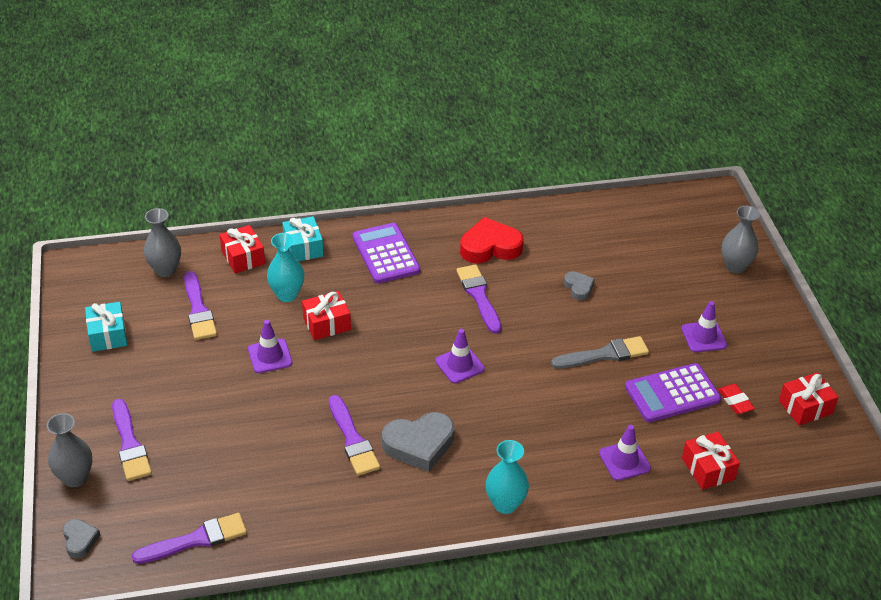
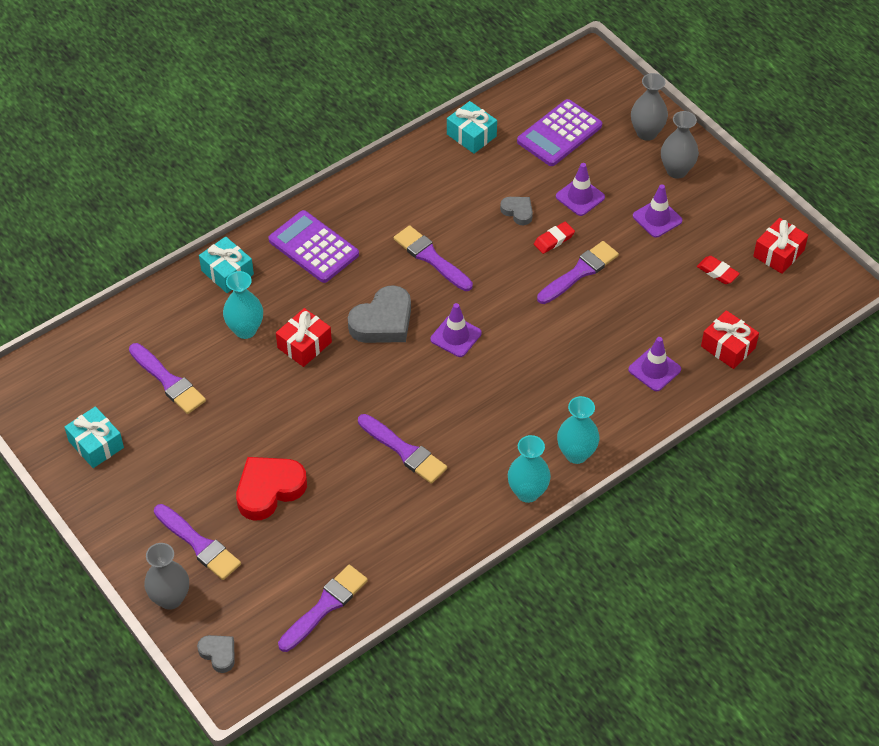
camera: 25 degrees left, 10 degrees up
grey vase [144,208,181,277] -> grey vase moved to [661,111,699,179]
red gift [220,225,265,274] -> none
purple traffic cone [248,320,292,373] -> purple traffic cone moved to [556,163,605,216]
grey heart [382,412,454,472] -> grey heart moved to [348,285,411,343]
red heart [460,217,524,263] -> red heart moved to [236,457,307,521]
grey brush [551,336,649,369] -> purple brush [537,241,619,304]
purple calculator [625,363,721,422] -> purple calculator moved to [517,99,602,166]
none -> turquoise gift [447,101,497,154]
none -> turquoise vase [508,435,551,503]
none -> red eraser [534,222,575,254]

